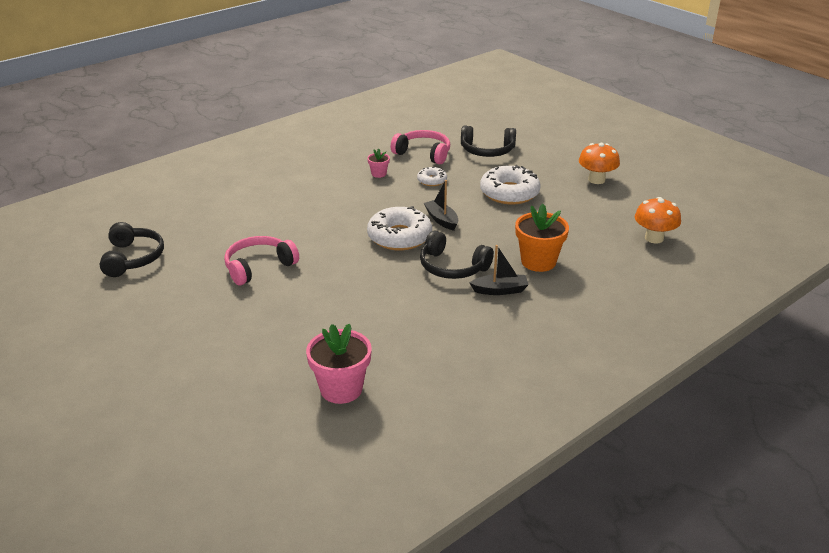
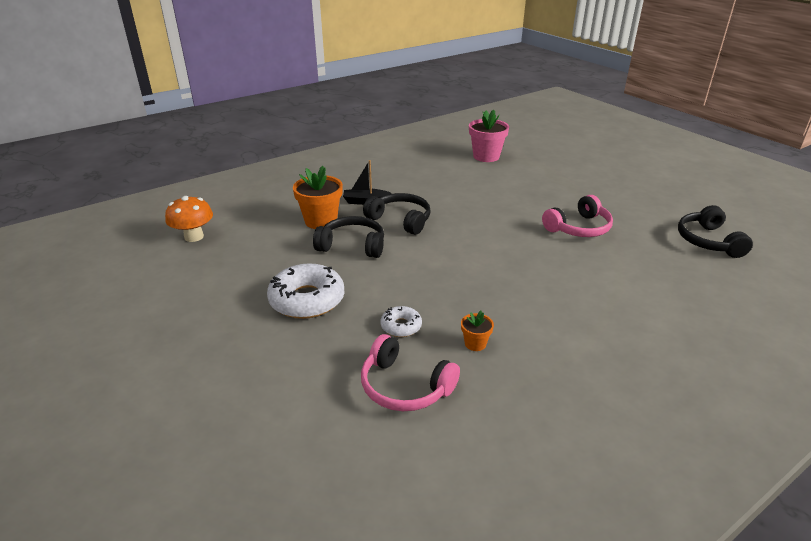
camera: 175 degrees left, 0 degrees up
pink flower pot [367,149,390,178] -> orange flower pot [461,311,494,351]
white donut [367,206,432,250] -> none
black boat [424,180,459,231] -> none
black headphones [461,126,516,157] -> black headphones moved to [313,216,384,258]
orange mushroom [579,143,620,184] -> none

